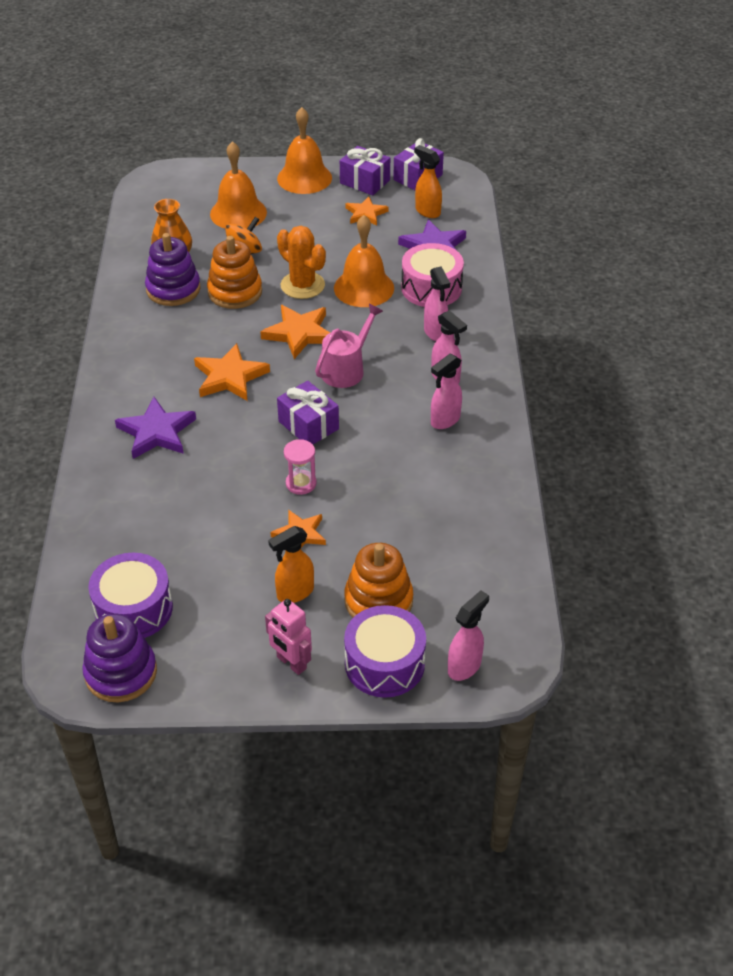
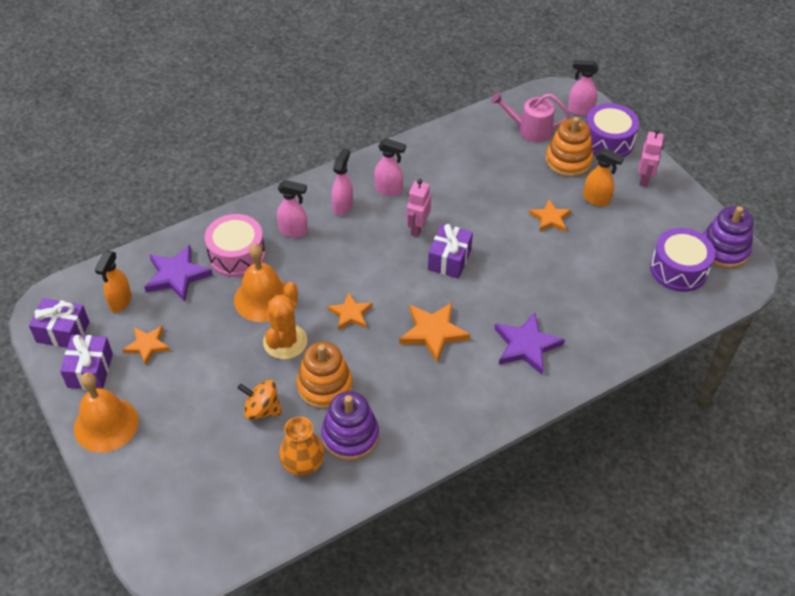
camera: 120 degrees left, 5 degrees up
orange bell [210,141,267,229] -> none
orange star [260,305,330,359] -> orange star [328,293,373,330], size x0.65
pink hourglass [284,439,317,495] -> none
pink watering can [315,304,383,388] -> pink watering can moved to [491,92,570,142]
pink spray bottle [424,266,450,341] -> pink spray bottle turned 60 degrees clockwise [277,180,308,238]
none -> pink robot [406,179,431,237]

